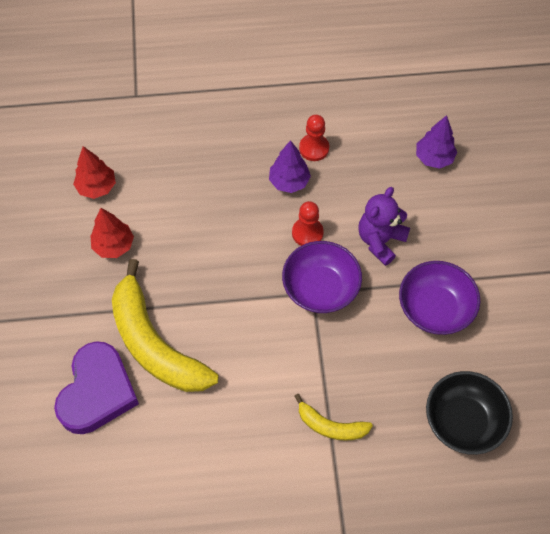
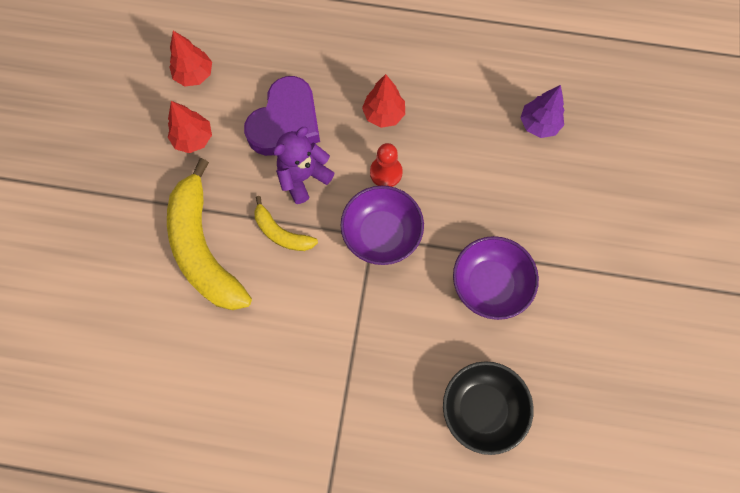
camera: 15 degrees right, 10 degrees up
purple heart [54,341,139,434] -> purple heart moved to [244,76,320,156]
purple tree [269,140,311,193] -> red tree [362,74,405,128]
yellow banana [294,394,373,441] -> yellow banana moved to [254,196,318,251]
red pawn [299,115,329,161] -> none
purple teddy bear [358,187,410,266] -> purple teddy bear moved to [273,127,335,204]

